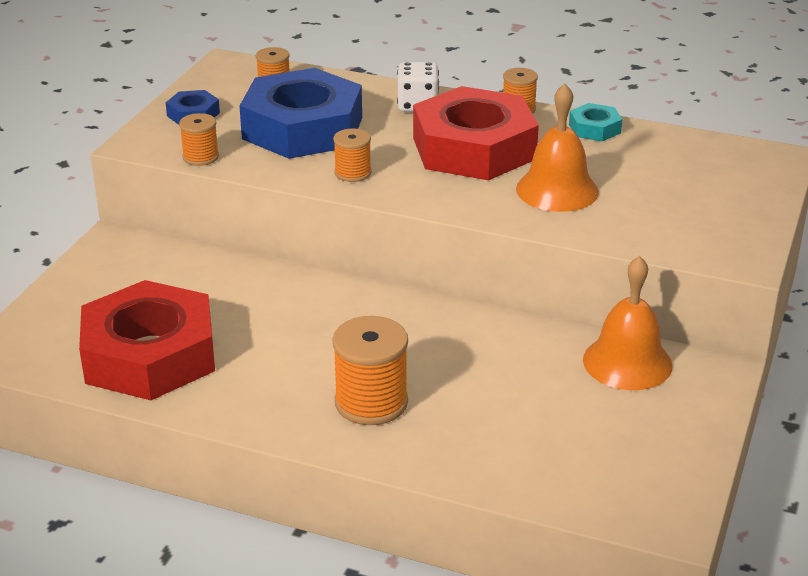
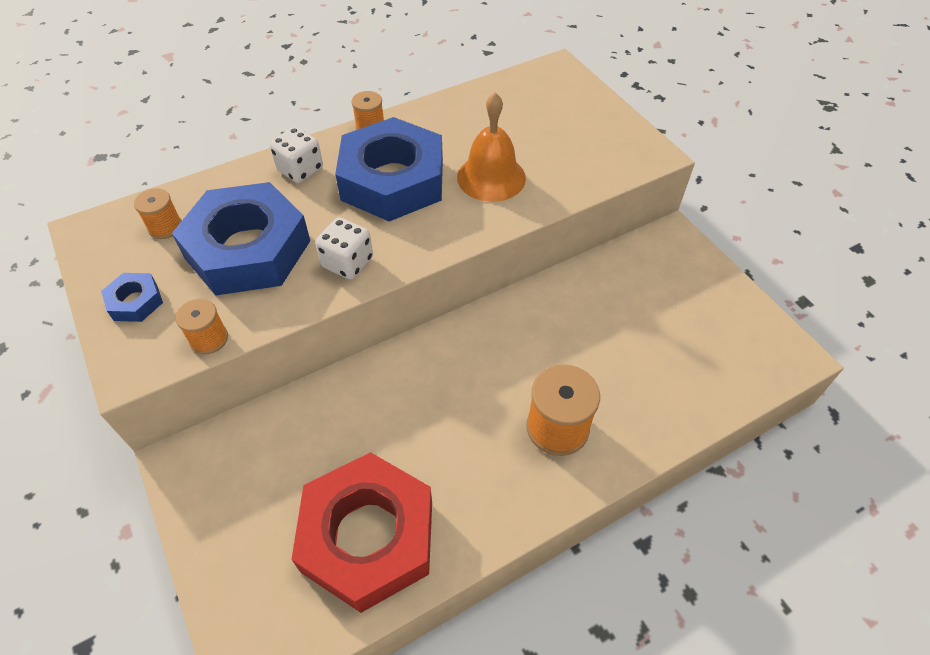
camera: 50 degrees left, 20 degrees up
orange spool [333,128,372,182] -> white dice [315,217,373,279]
red nut [413,86,539,180] -> blue nut [335,117,443,221]
turquoise nut [569,103,622,141] -> none
orange bell [583,256,673,390] -> none

